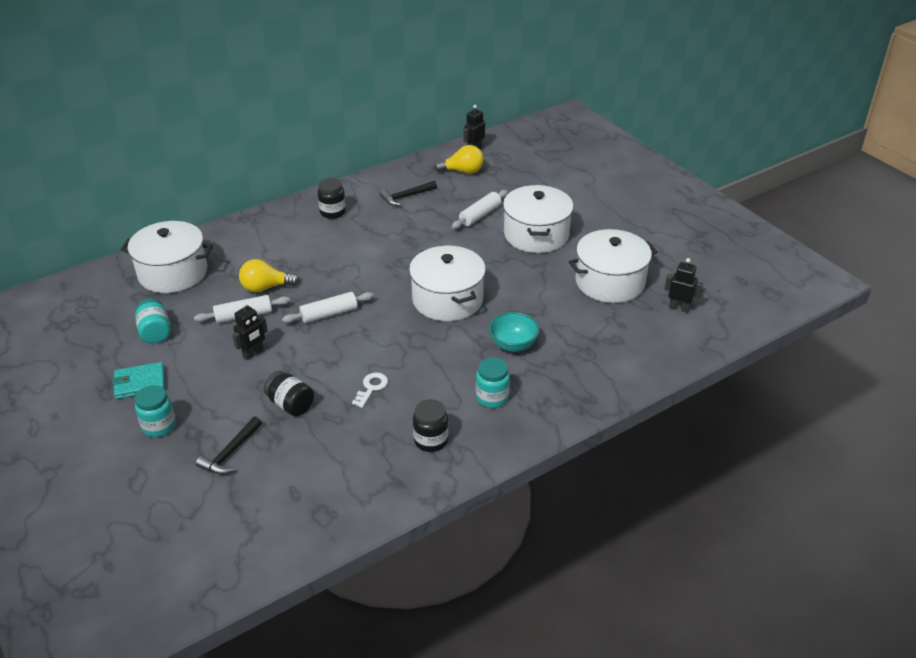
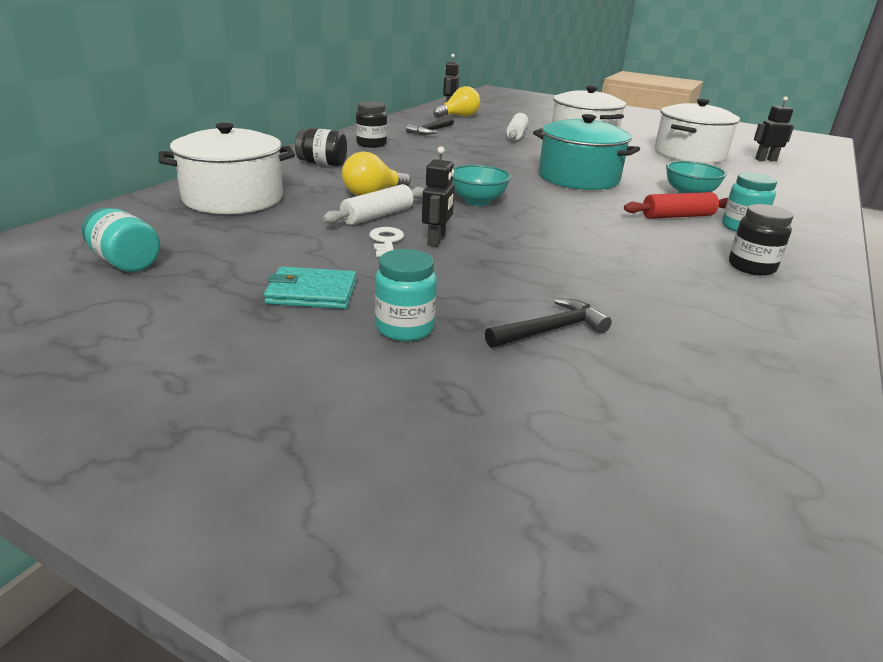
camera: 30 degrees left, 10 degrees down
turquoise wallet [112,362,165,399] -> turquoise wallet turned 45 degrees clockwise [264,267,357,309]
turquoise jar [135,299,171,343] -> turquoise jar moved to [82,208,160,272]
black hammer [196,417,262,475] -> black hammer turned 120 degrees counterclockwise [485,299,612,348]
black jar [263,371,314,416] -> black jar moved to [295,128,347,167]
white rolling pin [282,292,374,323] -> turquoise bowl [452,165,511,206]
white key [352,372,388,408] -> white key moved to [369,227,404,257]
white pot [409,246,486,321] -> turquoise pot [533,114,640,190]
none -> red rolling pin [624,192,728,219]

